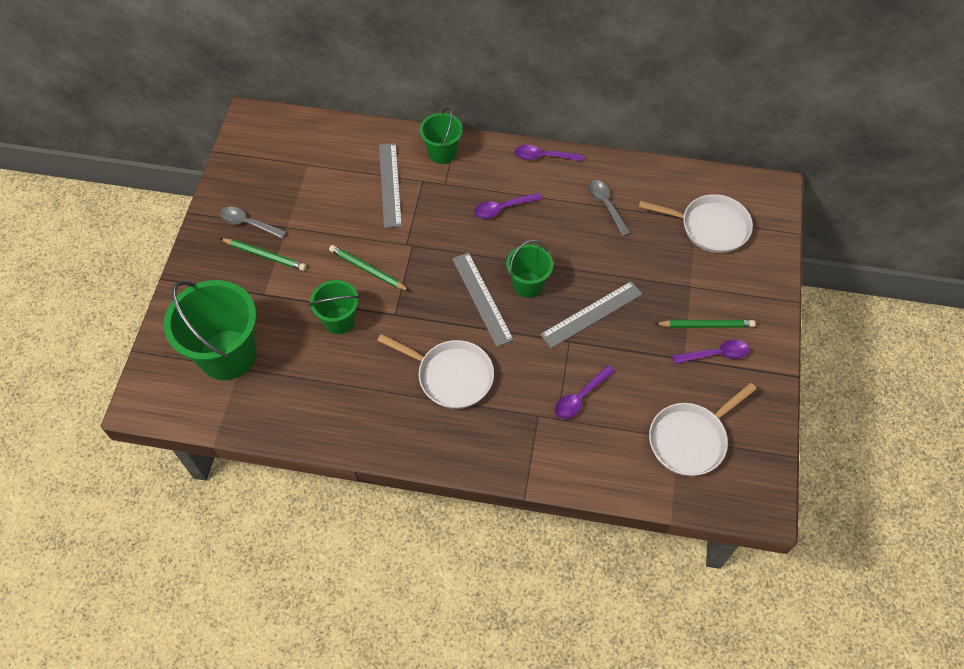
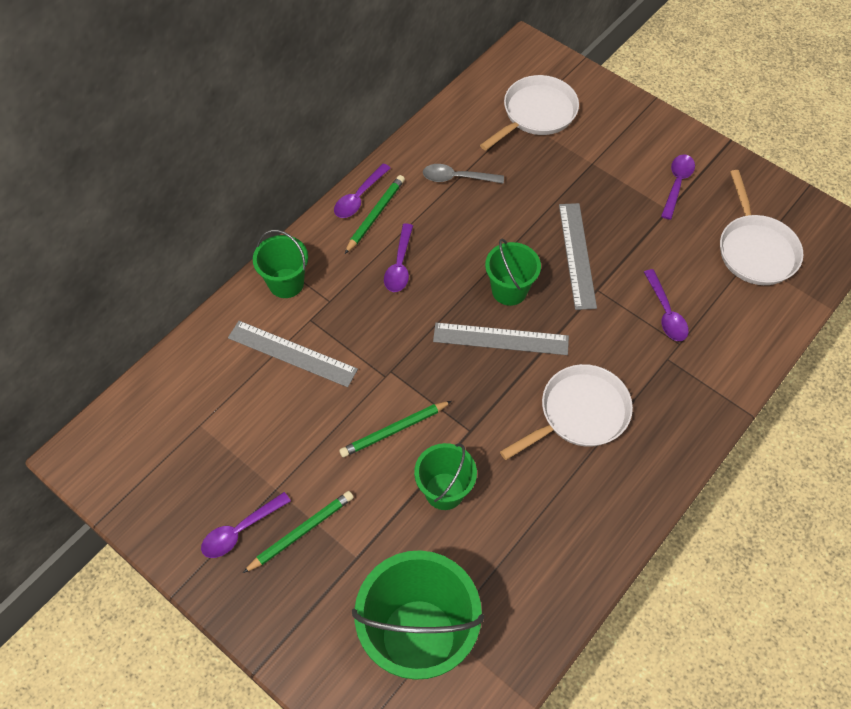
camera: 60 degrees left, 0 degrees up
grey spoon [219,207,286,239] -> purple spoon [201,492,291,558]
green pencil [655,320,756,328] -> green pencil moved to [345,175,405,254]

